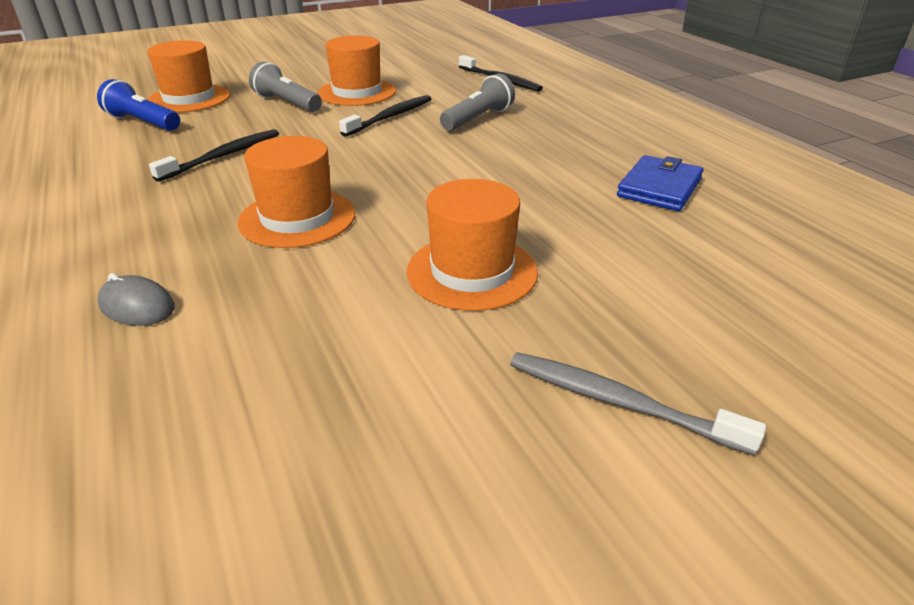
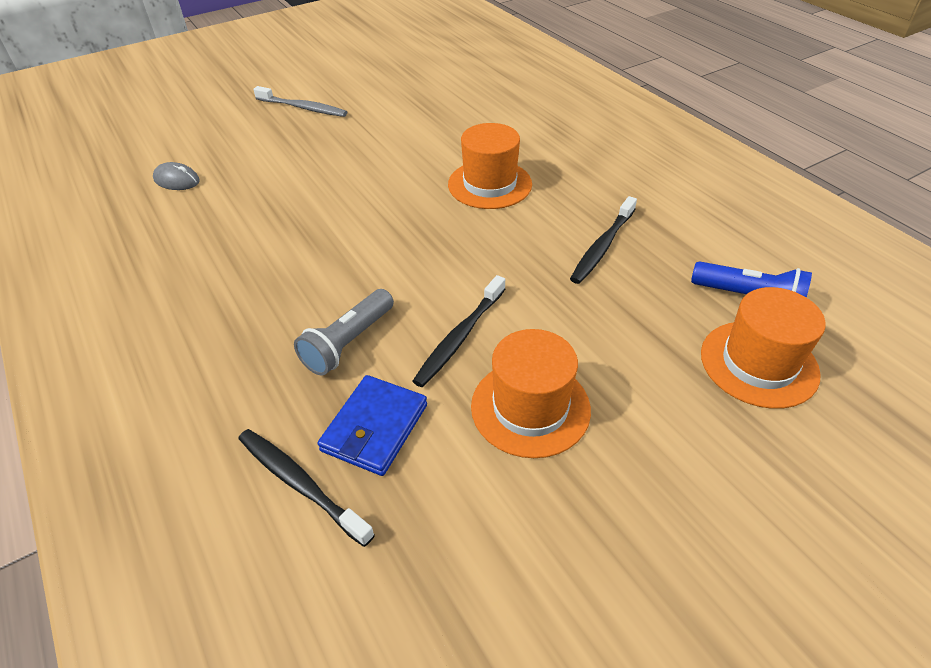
camera: 175 degrees right, 10 degrees up
grey mouse [98,273,175,326] -> grey mouse moved to [153,162,200,190]
grey flashlight [249,62,322,112] -> none
orange hat [407,179,538,311] -> none
blue wallet [617,155,704,211] -> blue wallet moved to [318,375,427,476]

